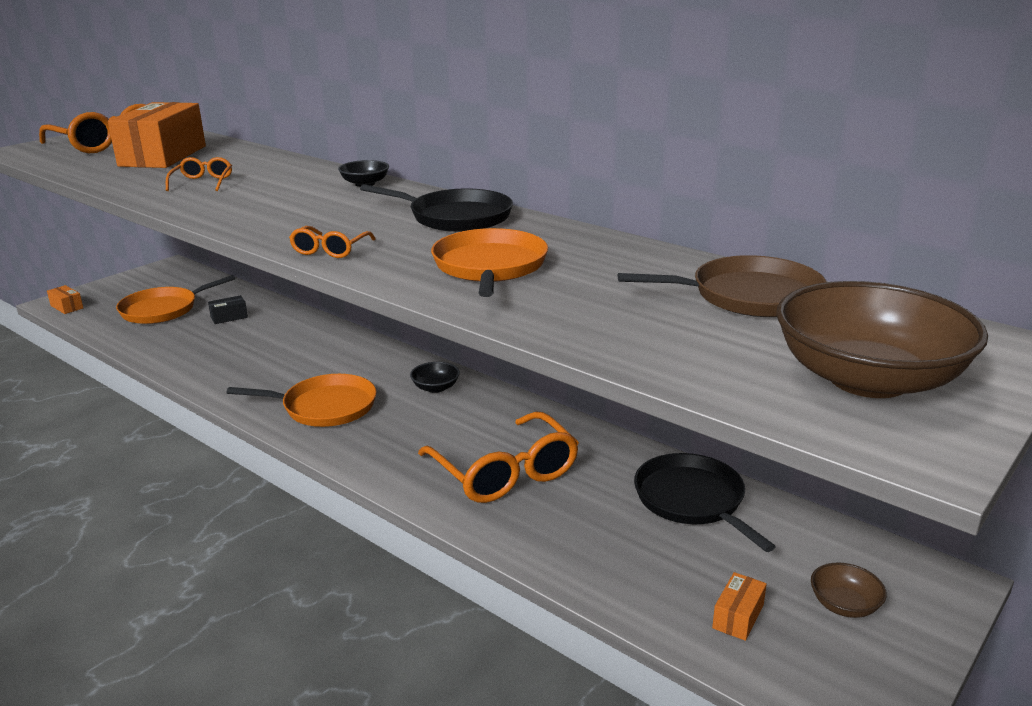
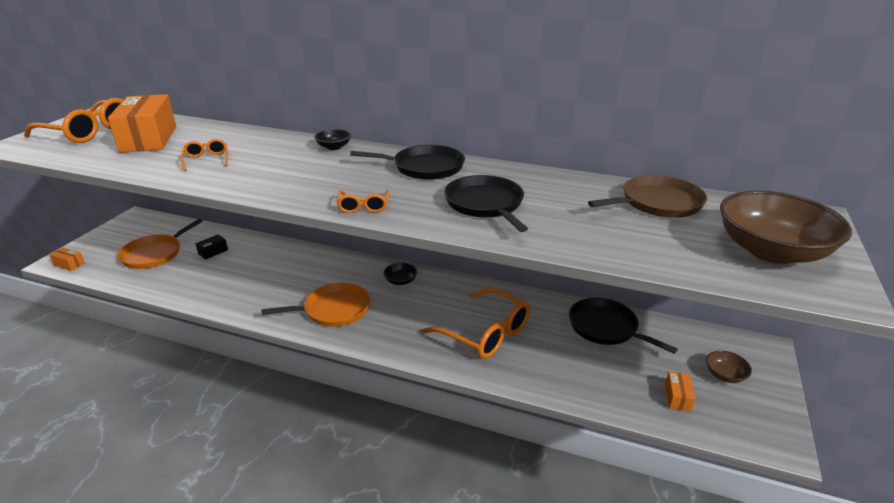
camera: 20 degrees left, 5 degrees up
orange pan [431,228,548,297] -> black pan [444,175,528,232]

